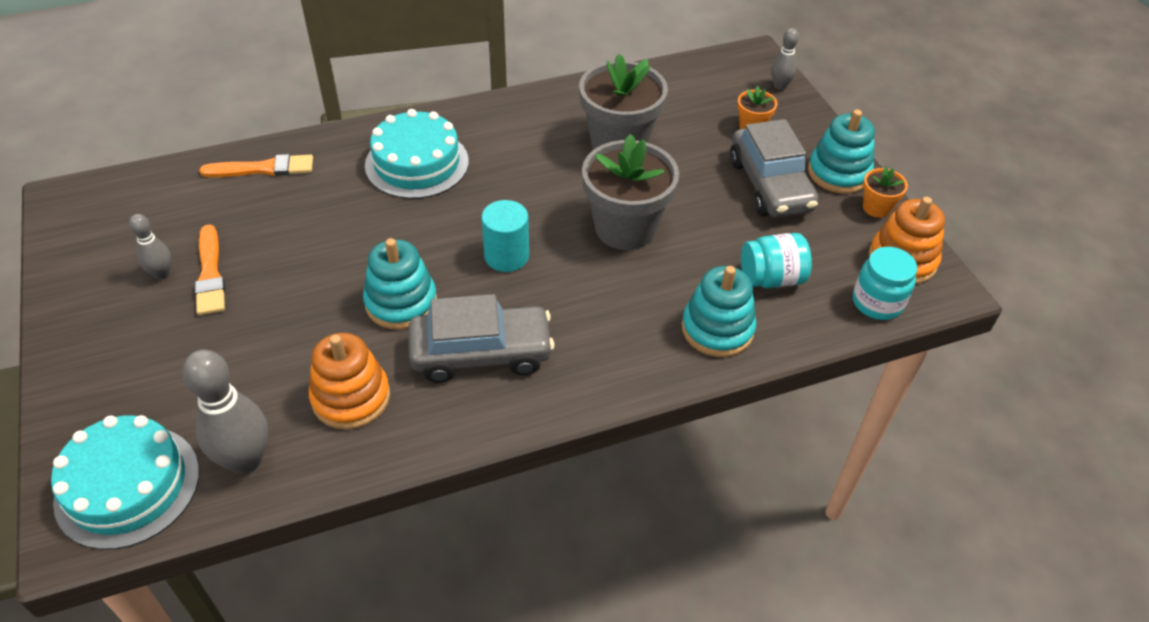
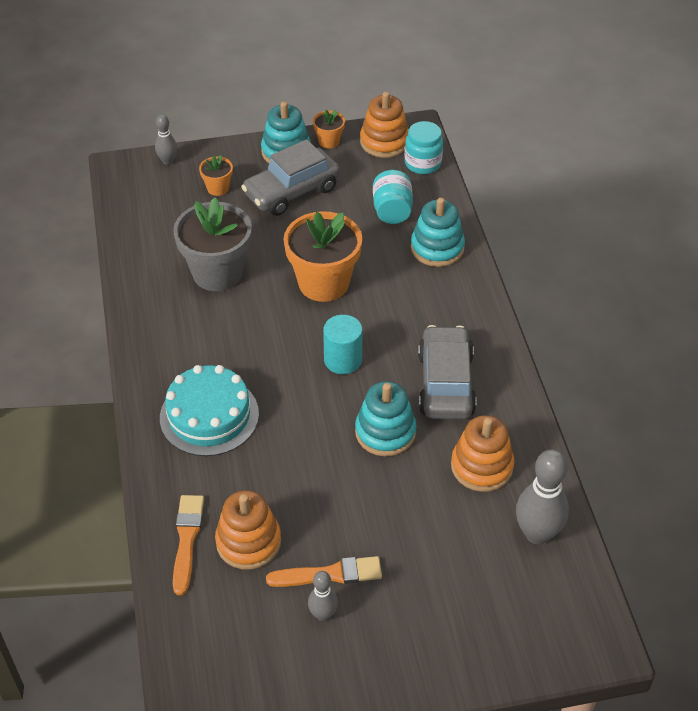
camera: 80 degrees left, 0 degrees up
turquoise cake [51,415,199,550] -> none
grey flower pot [582,134,679,250] -> orange flower pot [284,211,362,302]
grey car [730,119,819,218] -> grey car turned 150 degrees clockwise [241,139,340,216]
none -> orange stacking toy [215,490,281,570]

